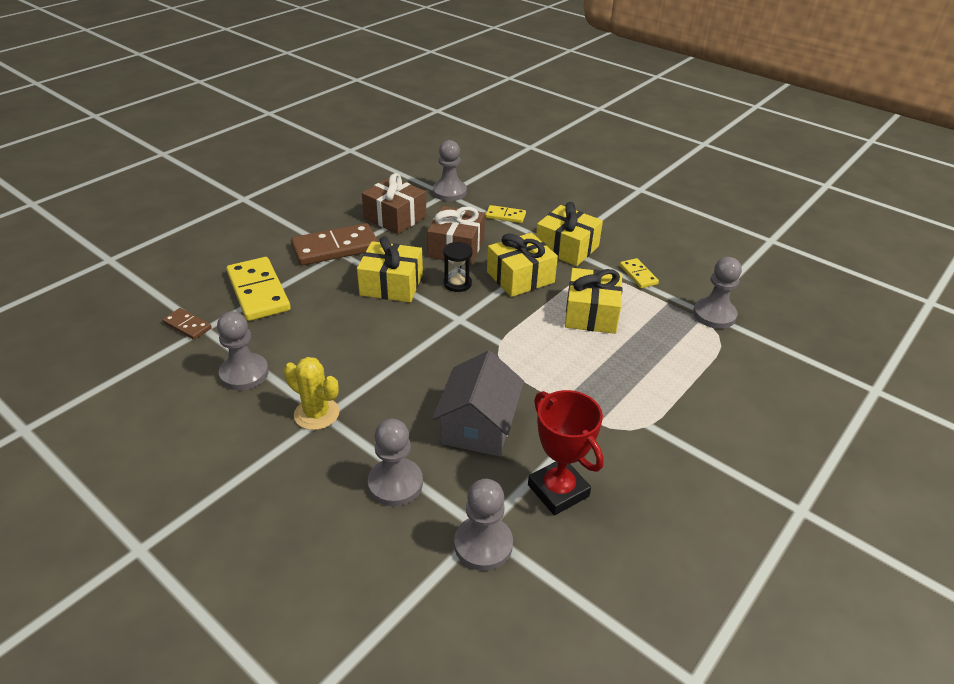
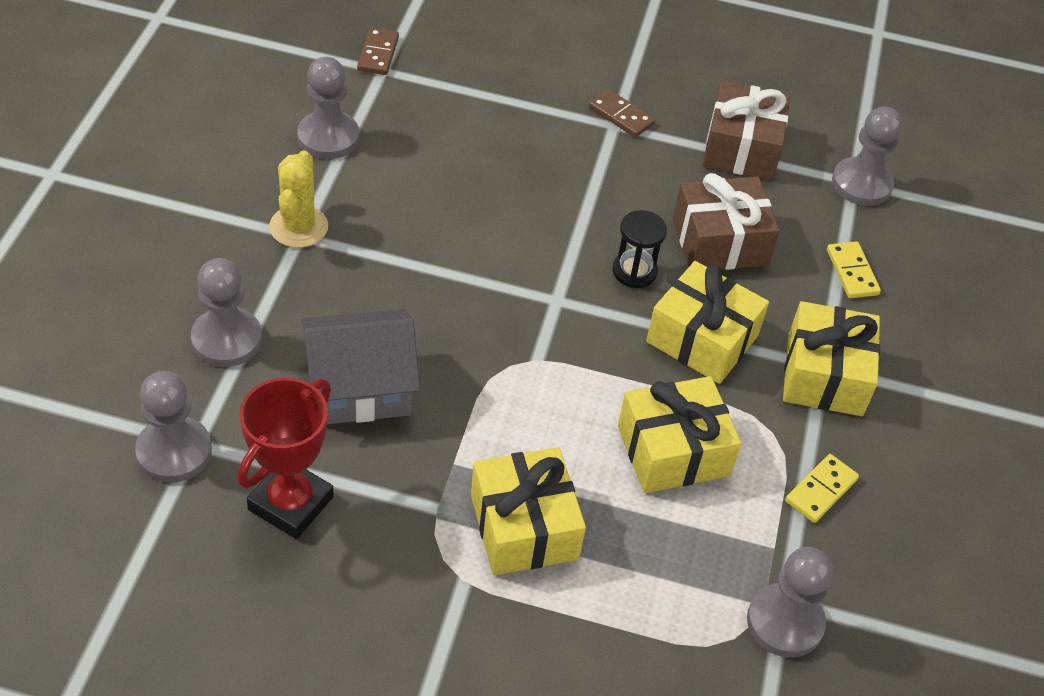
camera: 60 degrees right, 10 degrees up
yellow domino [226,257,290,321] -> none
brown domino [291,223,378,266] -> brown domino [589,89,655,138], size x0.50
yellow gift [357,236,423,302] -> yellow gift moved to [471,447,586,575]

